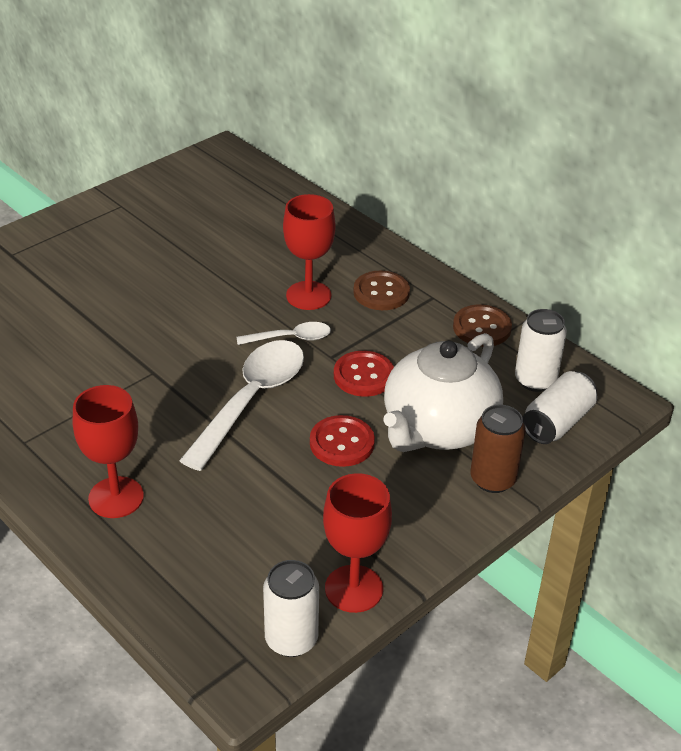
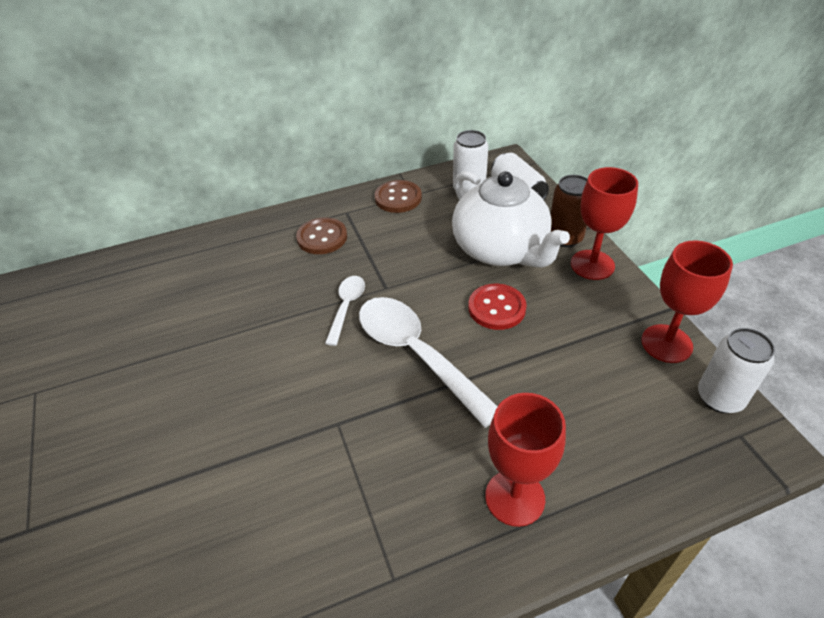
camera: 65 degrees left, 5 degrees up
red goblet [283,194,336,310] -> red goblet moved to [571,167,638,280]
red button [334,351,394,397] -> none

